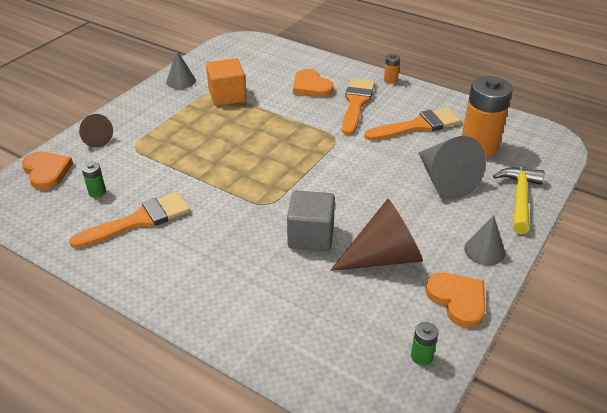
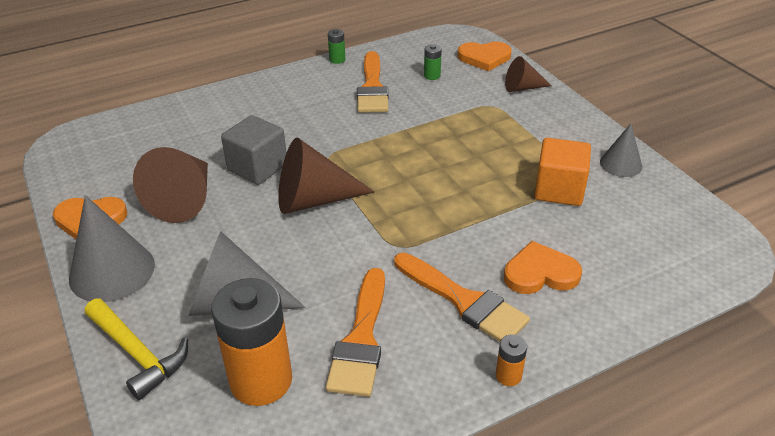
camera: 120 degrees right, 0 degrees up
green battery [411,322,439,365] -> green battery moved to [328,29,345,64]
grey cone [464,215,505,265] -> grey cone [69,195,155,302], size x1.72
none -> brown cone [278,138,374,214]

